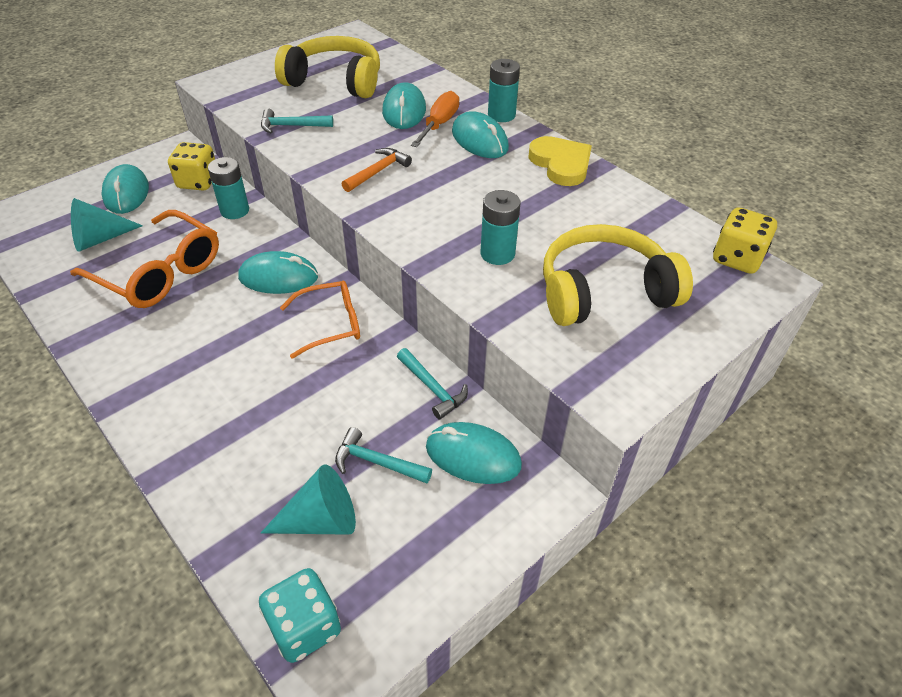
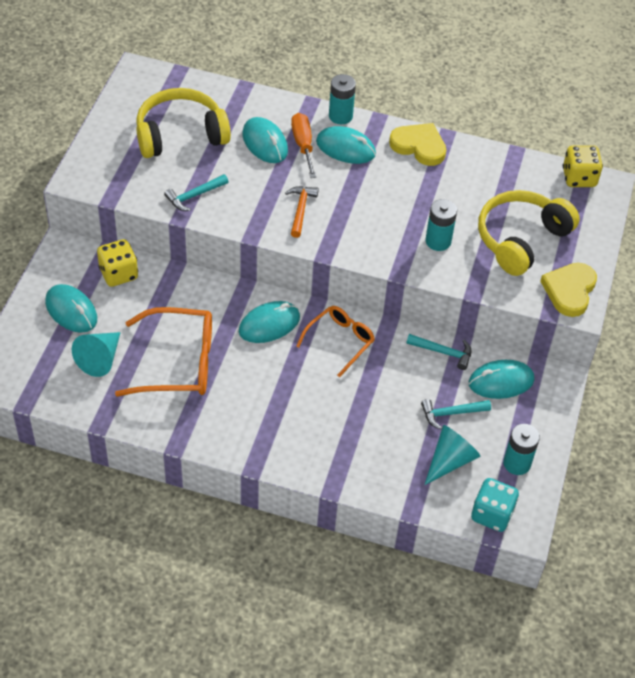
camera: 35 degrees left, 5 degrees up
turquoise battery [208,157,249,219] -> turquoise battery moved to [503,424,540,475]
none -> yellow heart [540,263,597,317]

